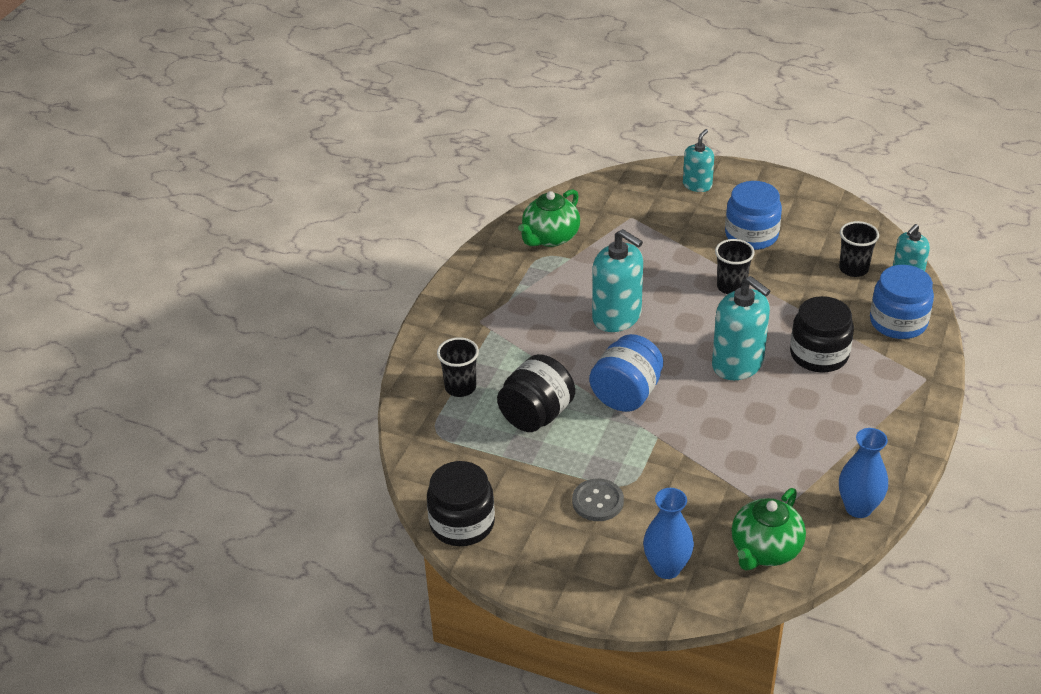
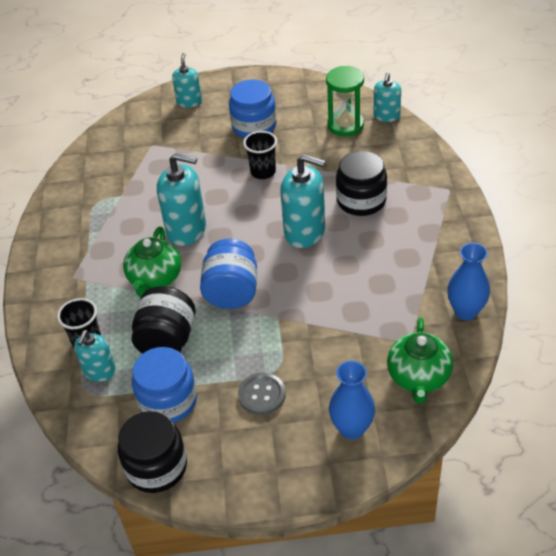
camera: 25 degrees left, 5 degrees up
green teapot [518,189,580,247] -> green teapot moved to [123,227,181,298]
black cup [839,221,879,277] -> green hourglass [326,66,364,136]
blue jar [870,265,934,339] -> blue jar moved to [132,347,197,423]
none -> turquoise soap dispenser [74,330,116,382]

